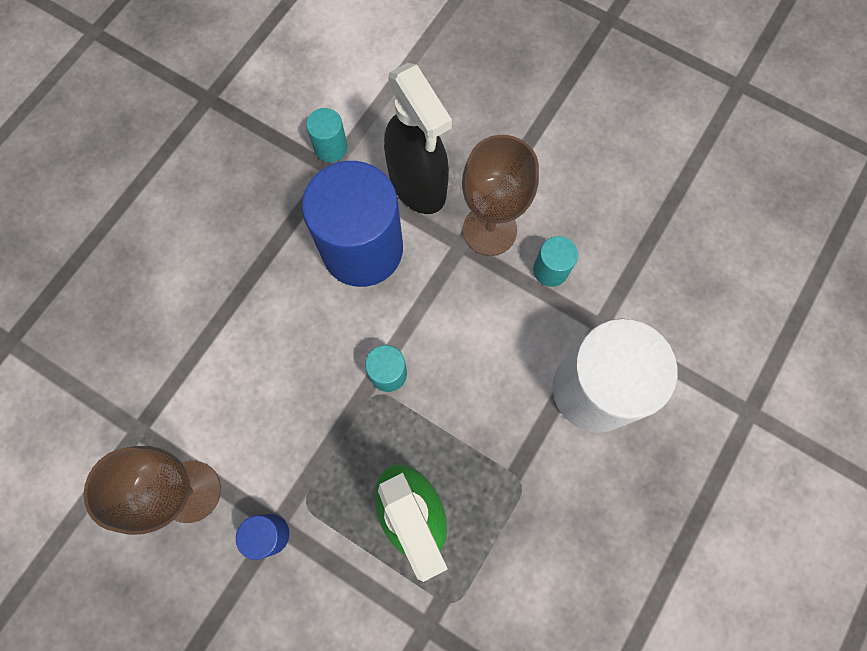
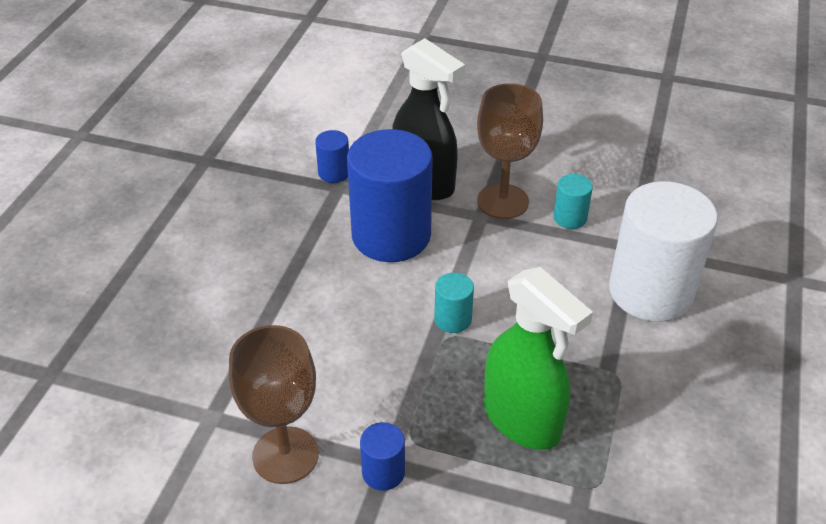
camera: 15 degrees left, 30 degrees down
turquoise cylinder [306,108,348,162] -> blue cylinder [315,130,349,183]

